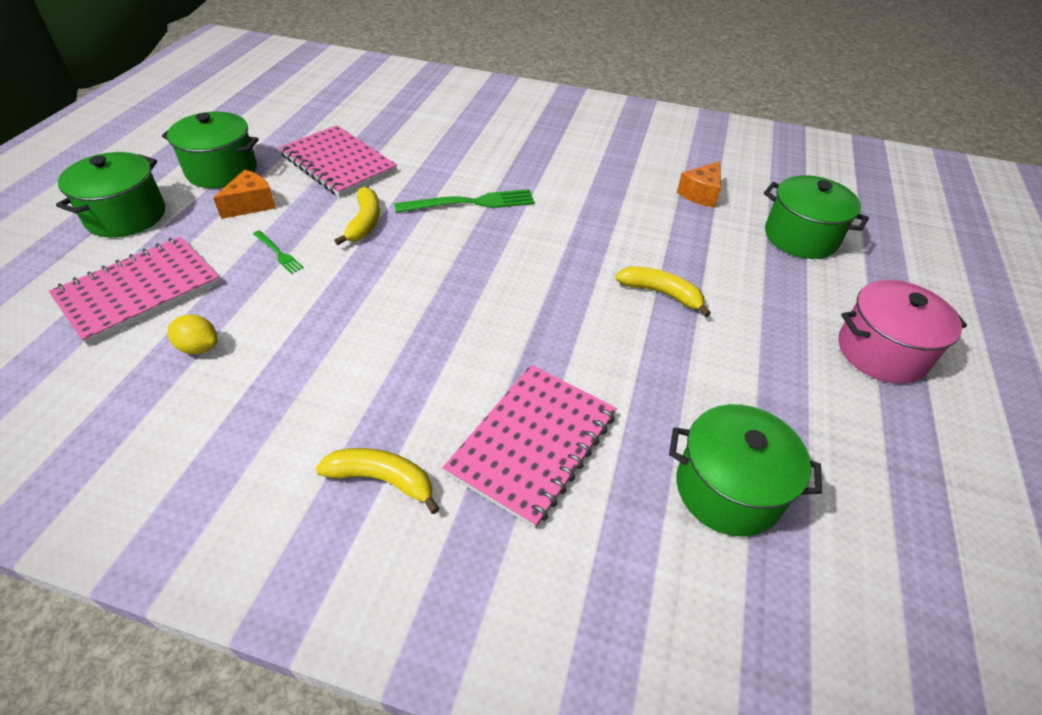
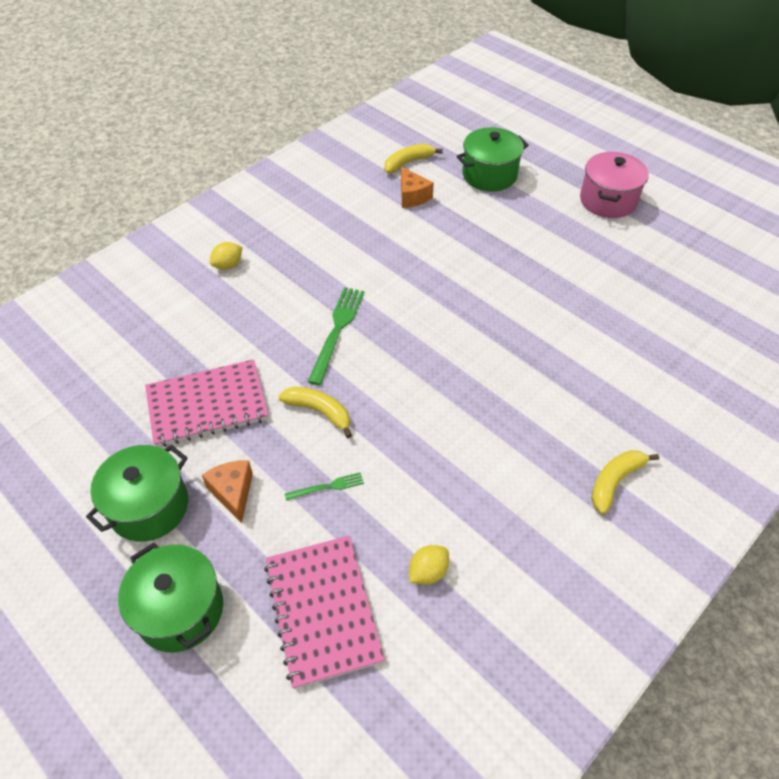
camera: 60 degrees left, 5 degrees up
pink notebook [443,365,617,528] -> none
yellow banana [615,266,711,317] -> yellow banana moved to [384,144,443,173]
green pot [669,404,822,536] -> none
none -> yellow lemon [210,242,242,270]

